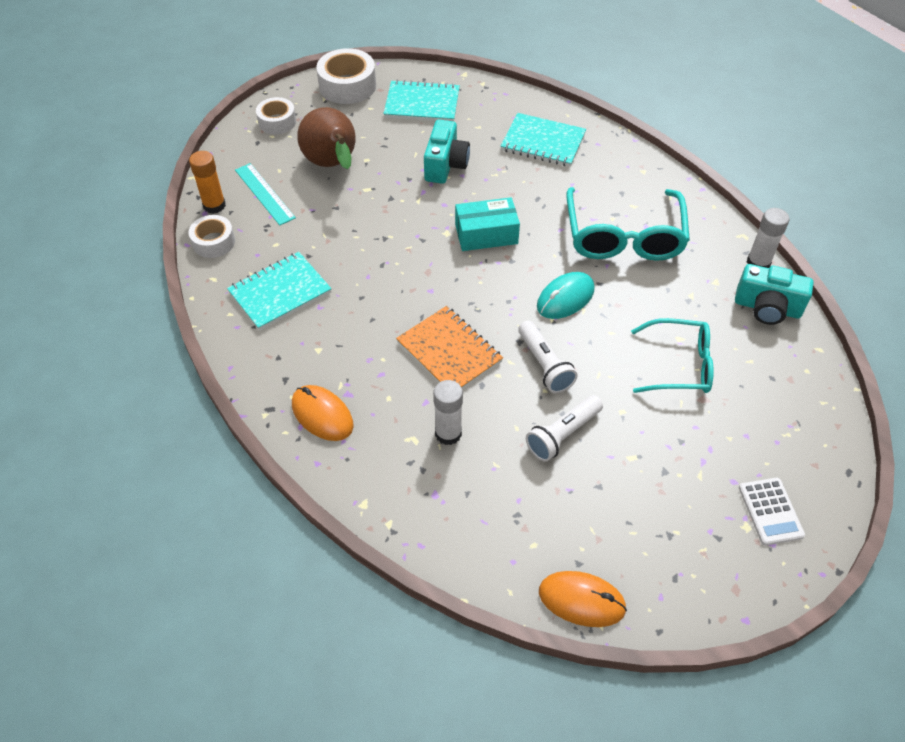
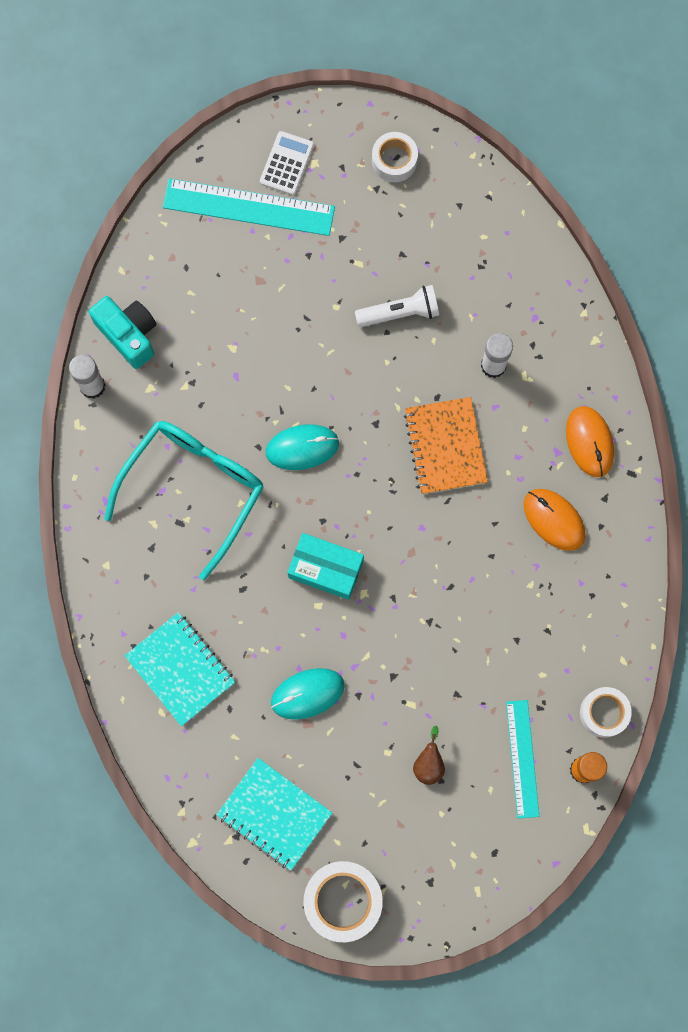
camera: 150 degrees left, 25 degrees up
turquoise notebook [227,252,332,331] -> none
white tape [256,97,296,134] -> white tape moved to [372,132,418,182]
brown pear [297,107,356,169] -> brown pear [413,726,445,785], size x0.45
turquoise camera [424,120,470,184] -> turquoise mouse [271,668,345,720]
white flashlight [518,321,578,393] -> none
orange mouse [539,571,627,627] -> orange mouse moved to [524,489,586,551]
turquoise glasses [631,318,714,393] -> none
none -> turquoise ruler [163,178,335,236]

